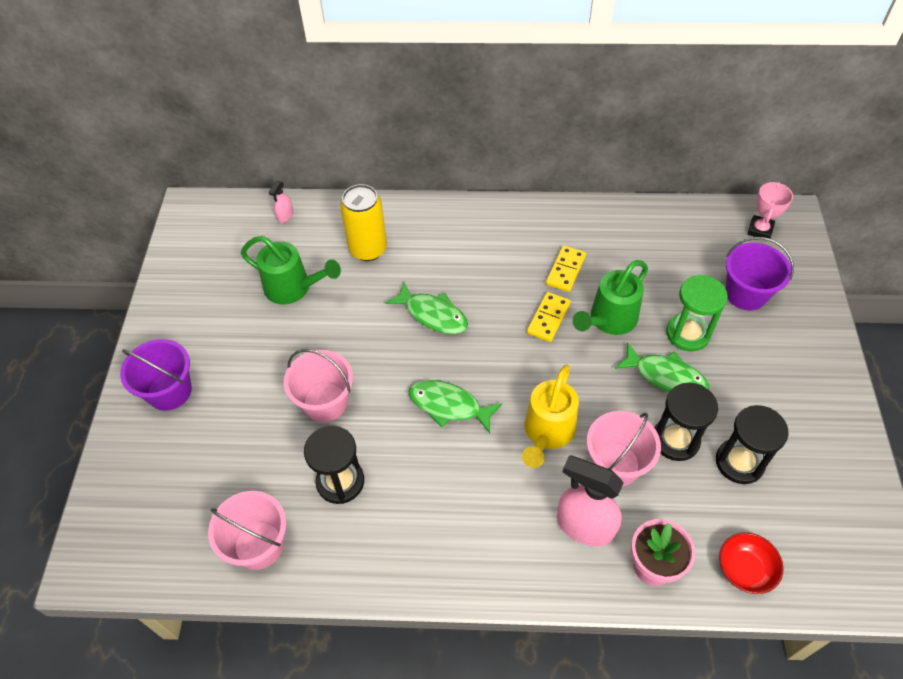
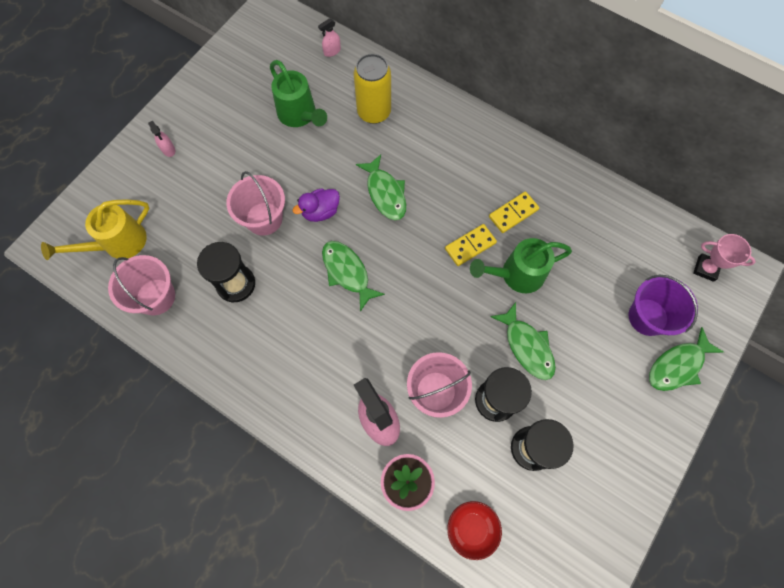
camera: 30 degrees right, 15 degrees up
purple bucket [120,339,192,411] -> pink spray bottle [148,120,175,157]
yellow watering can [522,365,579,468] -> yellow watering can moved to [41,200,149,260]
green hourglass [666,275,728,352] -> none
pink trophy [747,182,793,238] -> pink trophy turned 60 degrees clockwise [693,234,756,282]
none -> purple duck [293,188,340,222]
none -> green fish [649,327,724,391]

